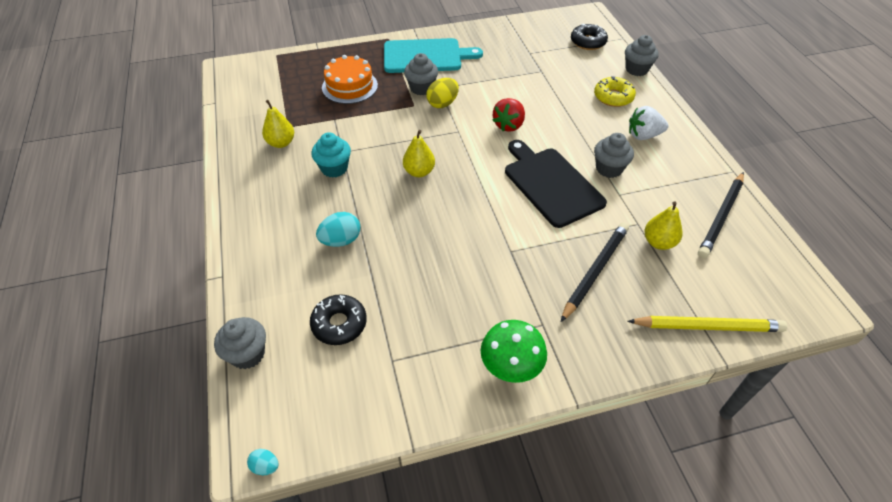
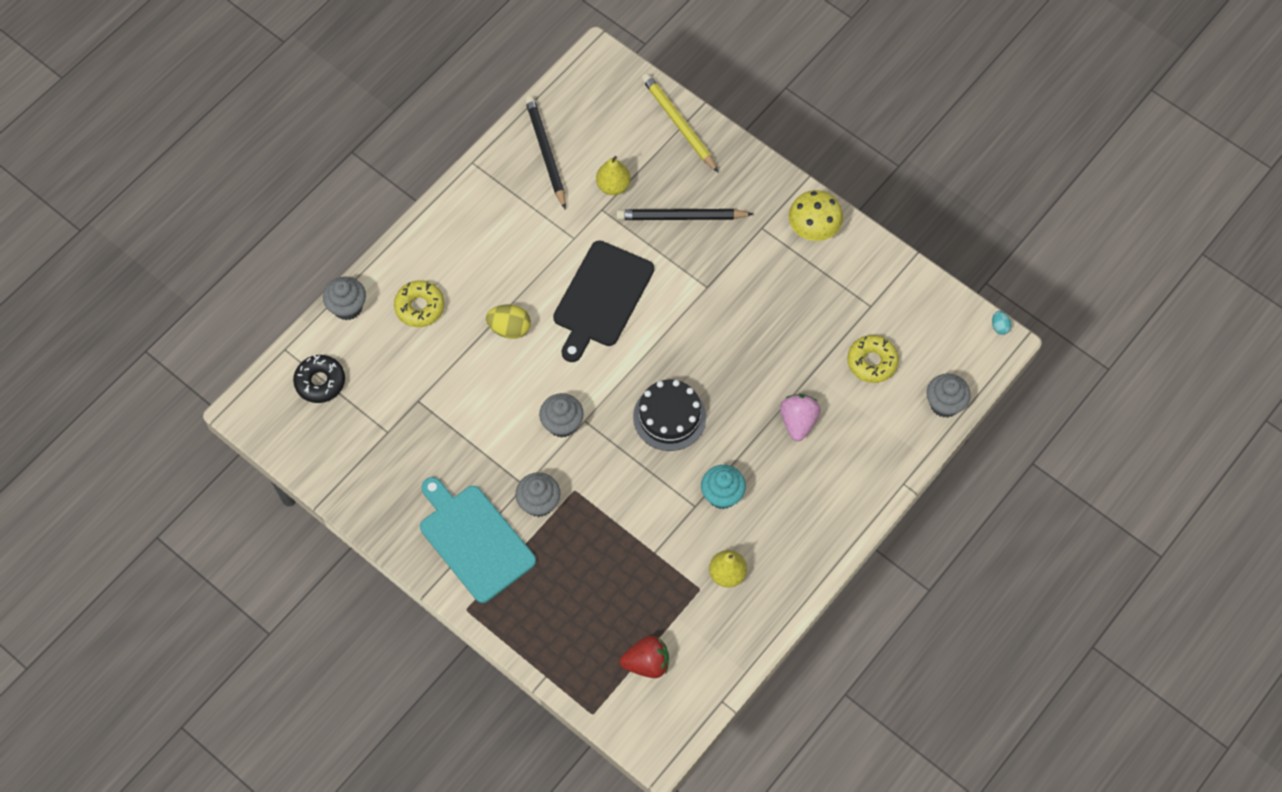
camera: 125 degrees left, 15 degrees up
black donut [310,294,367,345] -> yellow donut [847,335,899,383]
turquoise egg [316,212,360,247] -> pink strawberry [780,394,821,441]
orange cake [322,55,378,104] -> none
yellow pear [403,130,435,177] -> black cake [633,380,706,451]
yellow egg [426,78,459,108] -> yellow egg moved to [486,305,531,339]
green mushroom [480,320,547,383] -> yellow mushroom [789,190,843,241]
red strawberry [492,98,525,132] -> red strawberry moved to [620,636,669,678]
grey cupcake [594,133,634,178] -> grey cupcake moved to [539,393,584,438]
white strawberry [629,106,668,140] -> none
black pencil [698,172,744,258] -> black pencil turned 105 degrees counterclockwise [525,95,566,210]

